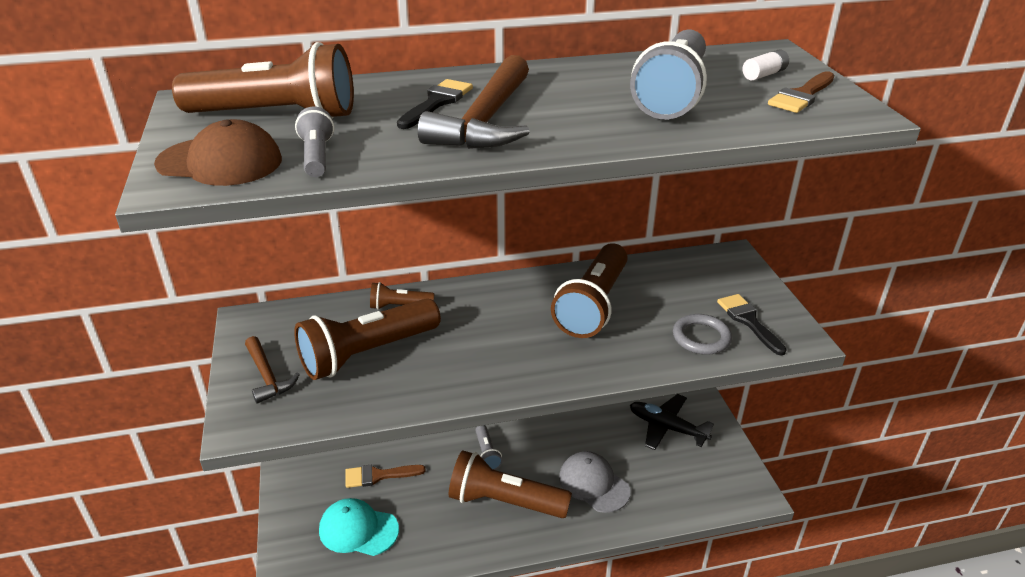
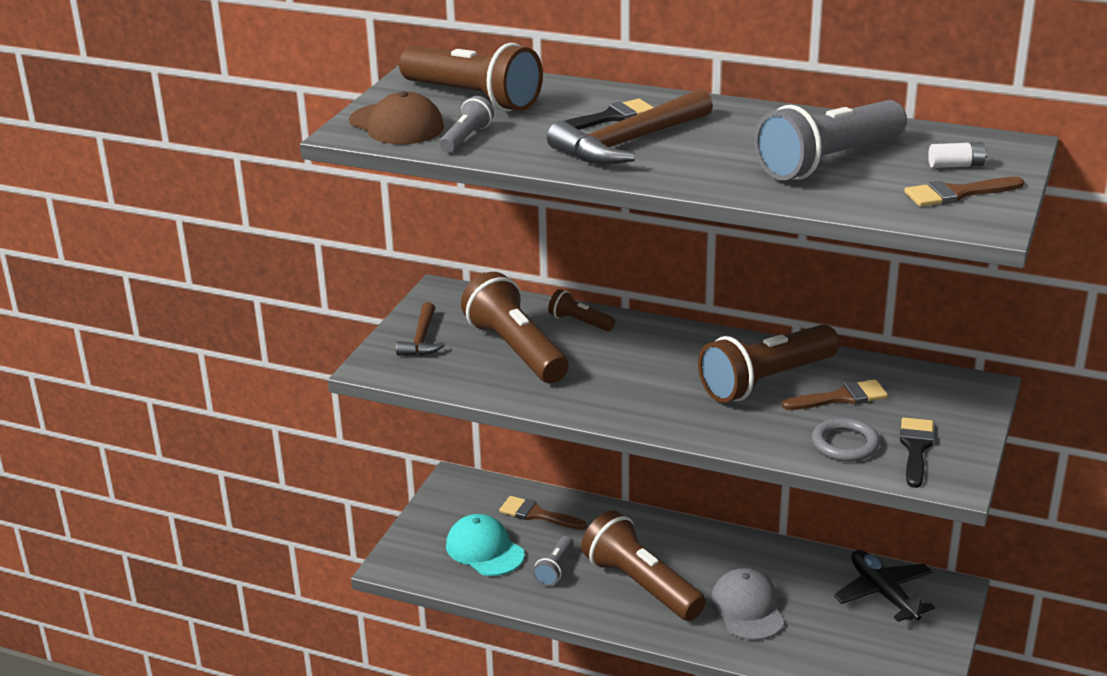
camera: 35 degrees right, 5 degrees down
brown flashlight [294,298,441,380] -> brown flashlight turned 60 degrees clockwise [461,272,569,383]
grey flashlight [475,425,503,470] -> grey flashlight moved to [533,536,574,586]
none -> brown brush [782,379,888,410]

